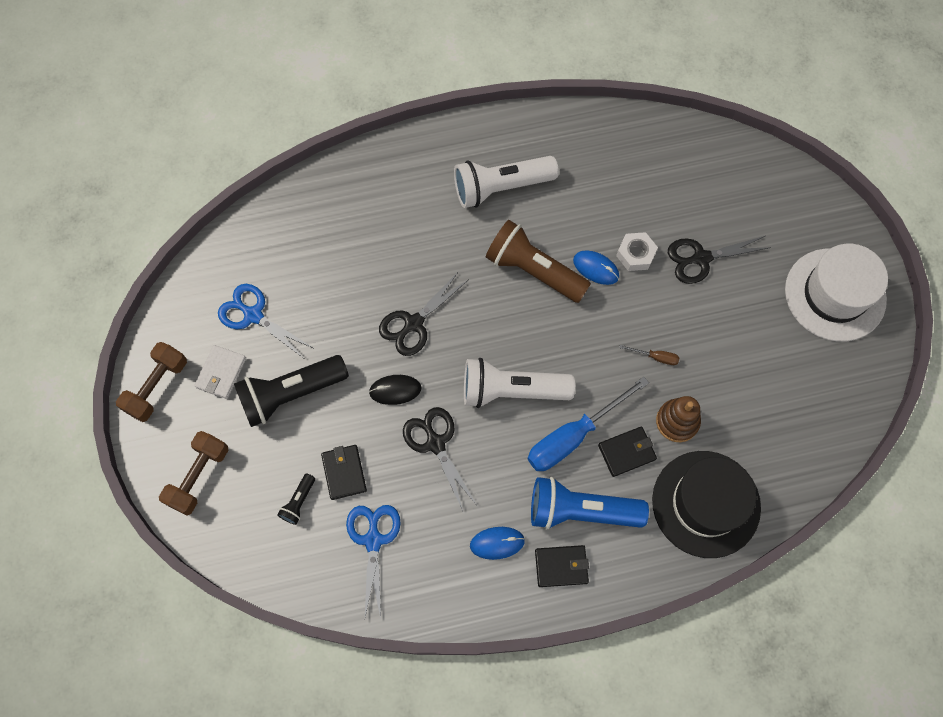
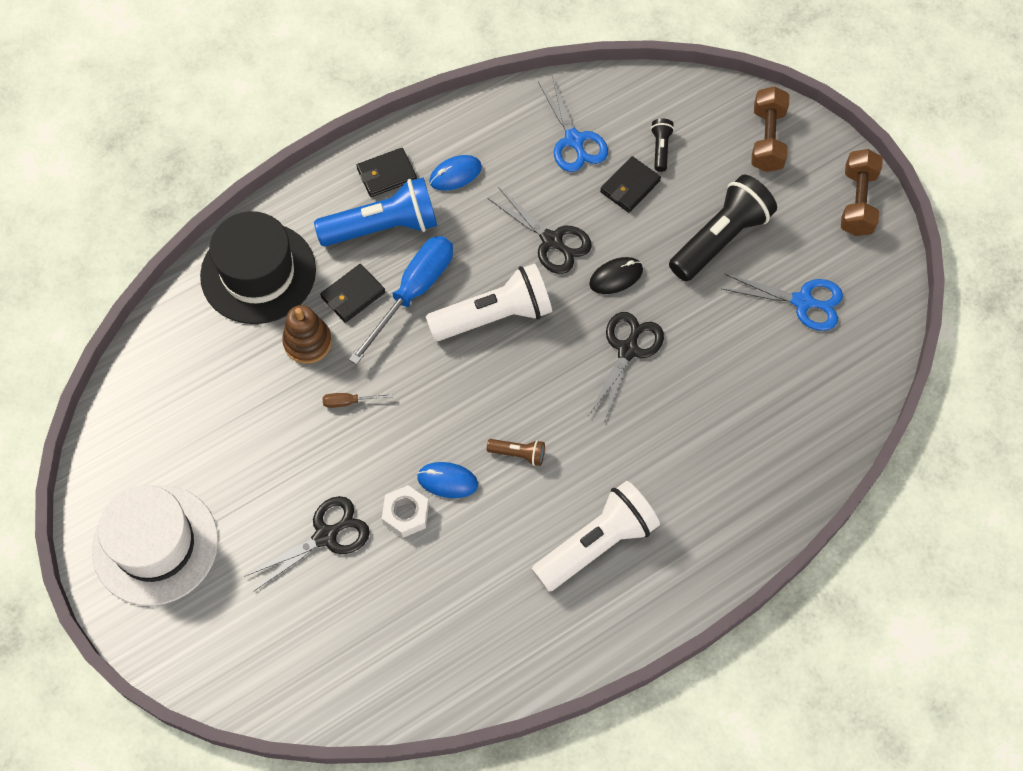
camera: 160 degrees right, 5 degrees down
white wallet [194,345,246,399] -> none
black wallet [321,445,367,500] -> black wallet turned 75 degrees clockwise [600,156,661,213]
brown flashlight [486,220,591,303] -> brown flashlight [487,439,545,466], size x0.45

